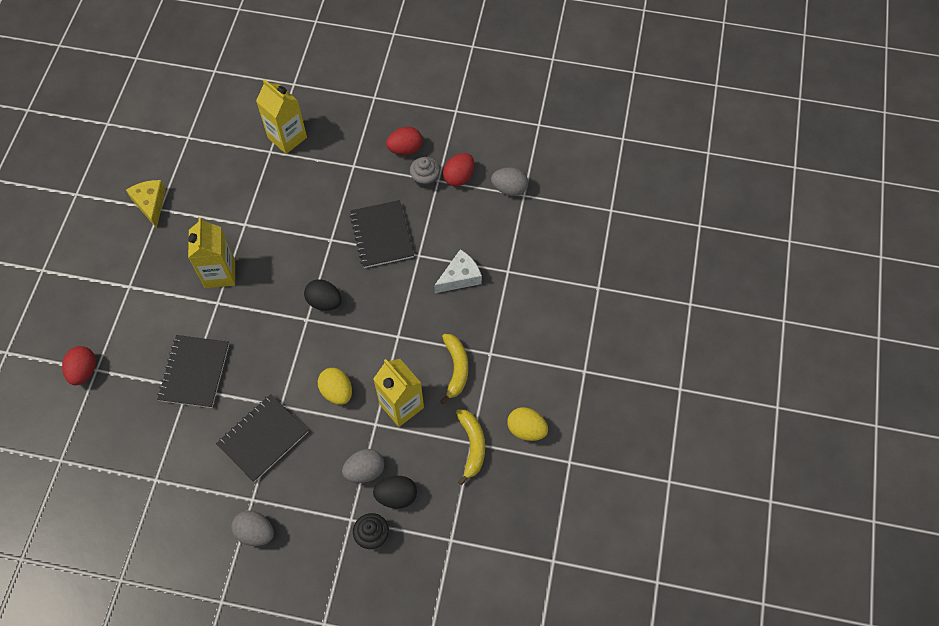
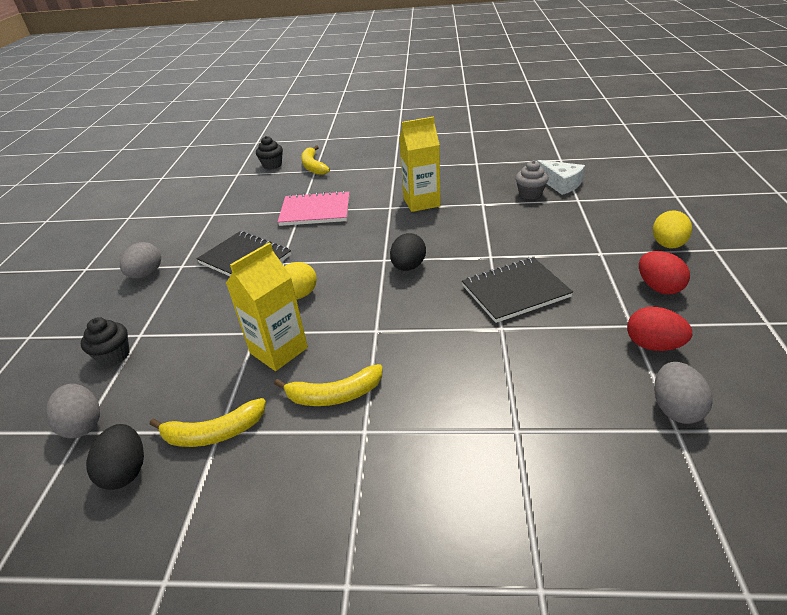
camera: 85 degrees right, 25 degrees down
red egg [62,346,96,385] -> yellow banana [301,145,330,175]
yellow cheese [126,180,166,228] -> none
black notebook [157,335,229,408] -> pink notebook [278,190,349,226]
yellow carton [256,79,307,154] -> none
grey egg [342,449,384,483] -> grey egg moved to [46,384,100,438]
black egg [373,476,417,509] -> black egg moved to [86,424,144,490]
grey cupcake [410,157,440,188] -> grey cupcake moved to [516,160,549,200]
white cheese [434,249,482,293] -> white cheese moved to [537,160,585,195]
yellow egg [507,407,548,441] -> yellow egg moved to [653,211,692,248]
none -> black cupcake [256,136,283,170]

